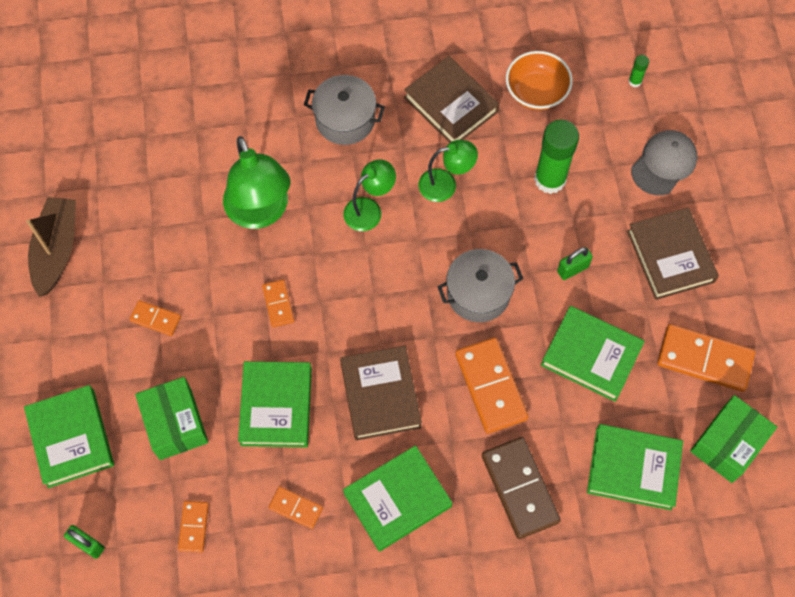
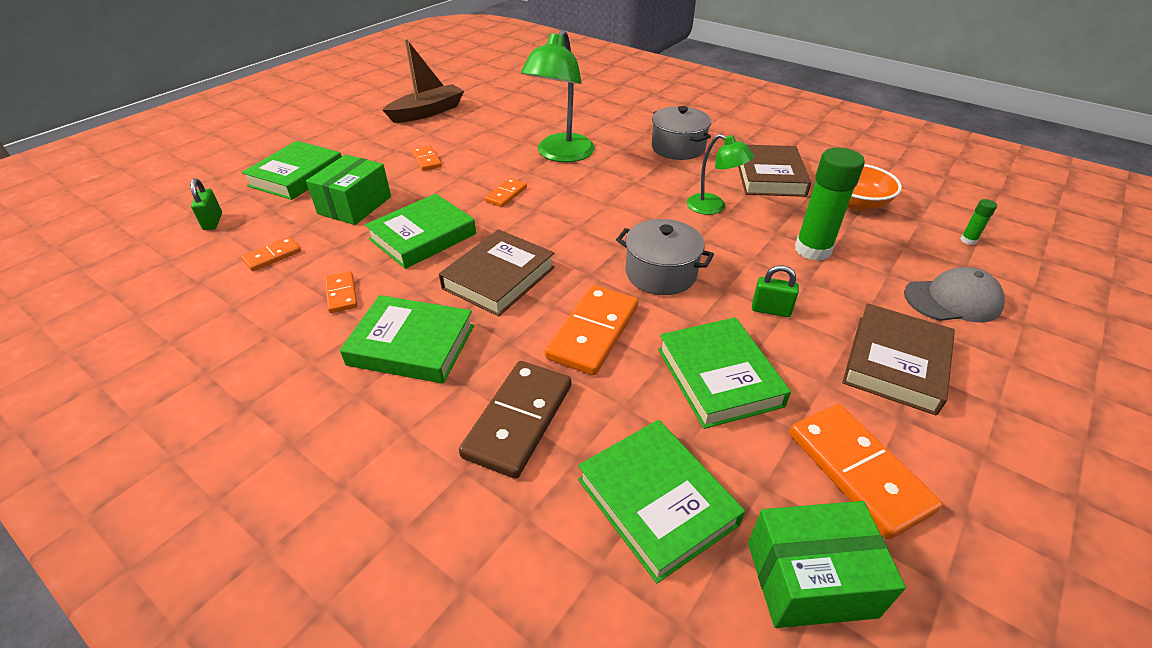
camera: 45 degrees right, 25 degrees down
green lamp [343,159,396,231] -> none

